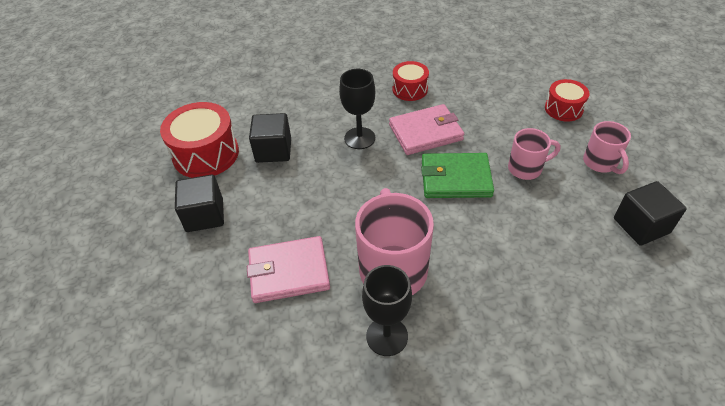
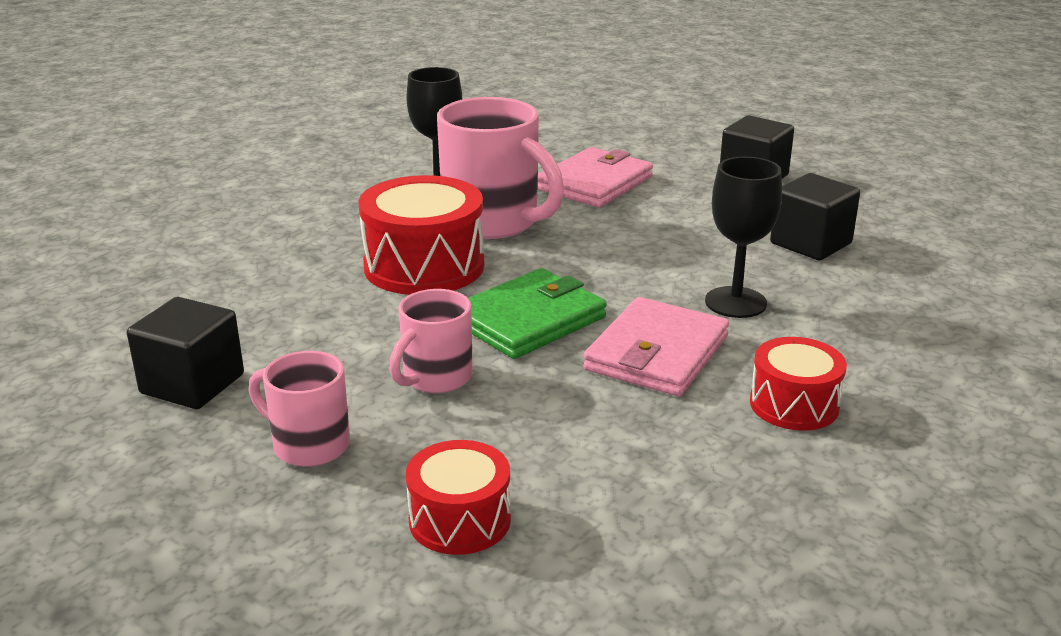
camera: 135 degrees right, 20 degrees down
red drum [160,102,239,178] -> red drum moved to [359,175,484,295]

